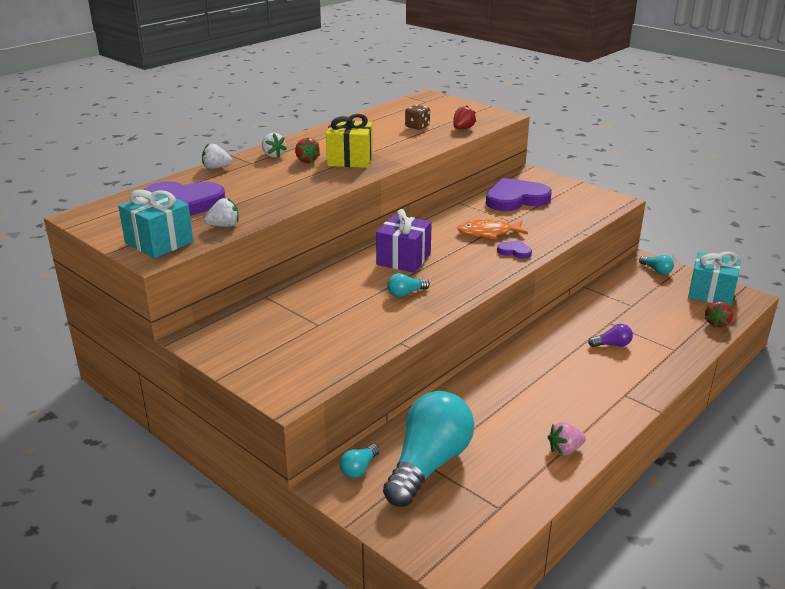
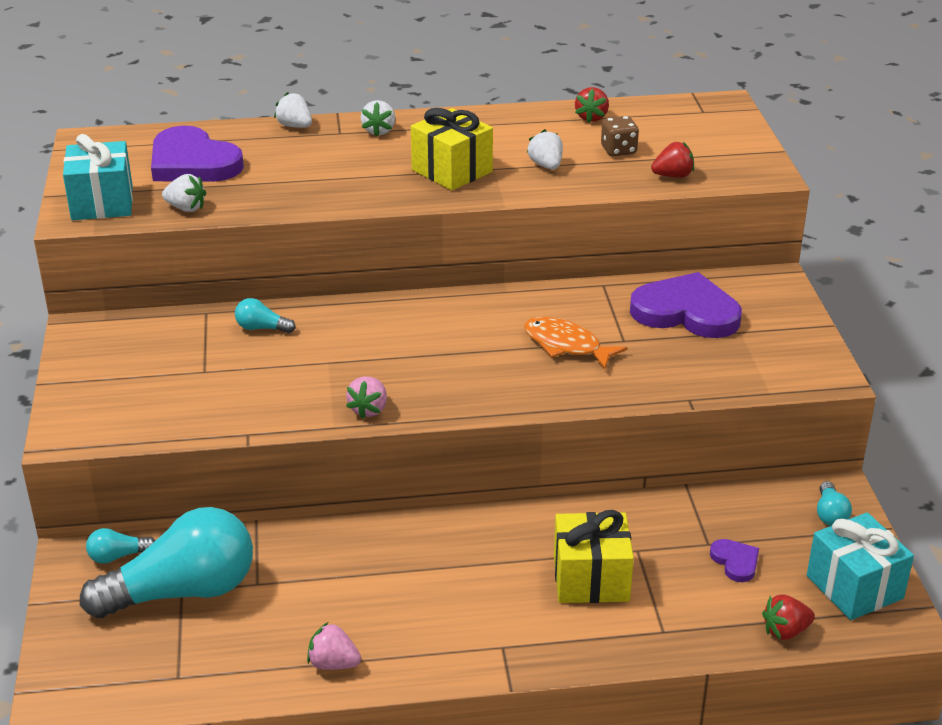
camera: 40 degrees right, 5 degrees up
red strawberry [295,138,320,163] -> red strawberry moved to [575,87,609,123]
purple gift [376,209,432,273] -> none
turquoise light bulb [387,273,430,297] -> turquoise light bulb moved to [235,298,296,333]
purple heart [497,240,532,259] -> purple heart moved to [710,539,759,582]
purple light bulb [588,324,633,347] -> yellow gift [554,510,634,603]
none -> pink strawberry [346,377,387,419]
none -> white strawberry [527,129,563,170]

